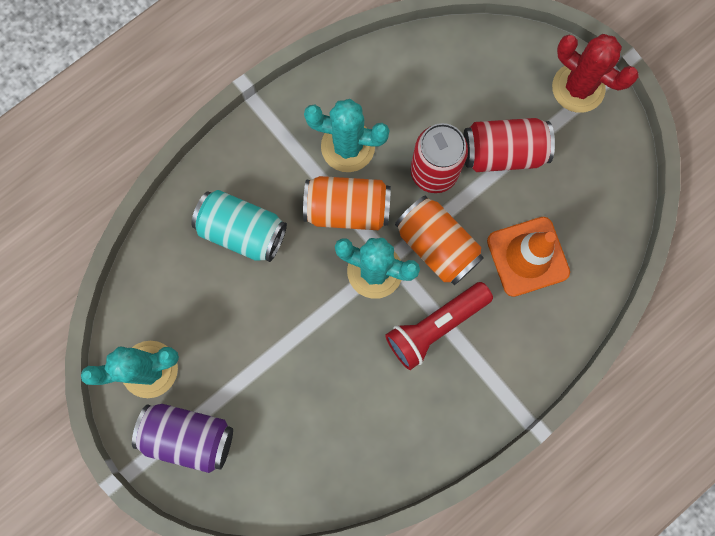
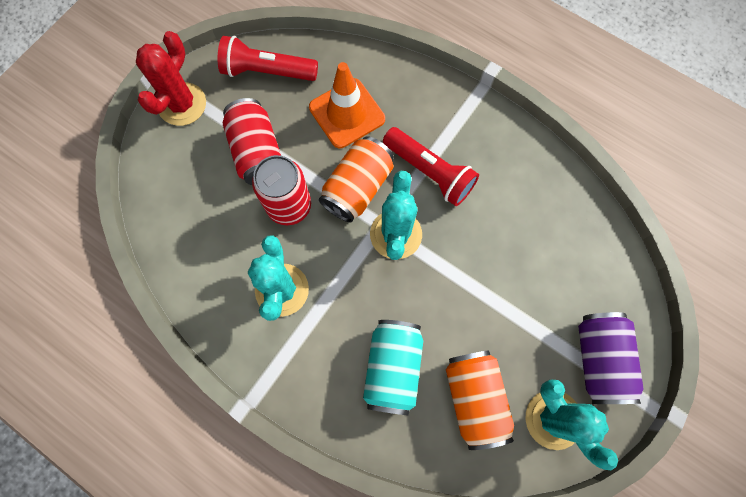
camera: 105 degrees left, 5 degrees down
orange can [303,176,391,230] -> orange can moved to [446,350,514,450]
none -> red flashlight [218,36,318,81]

